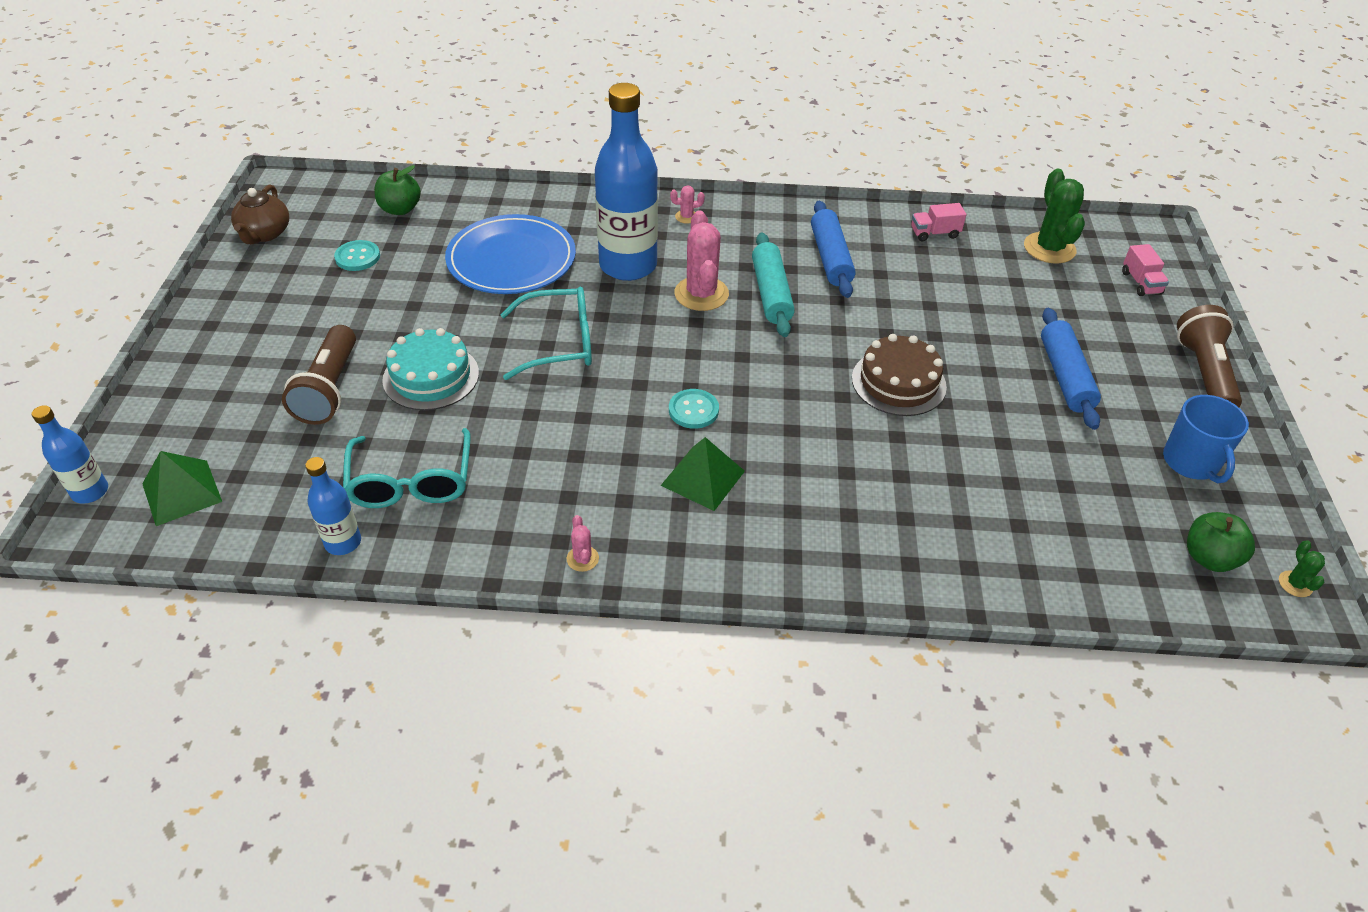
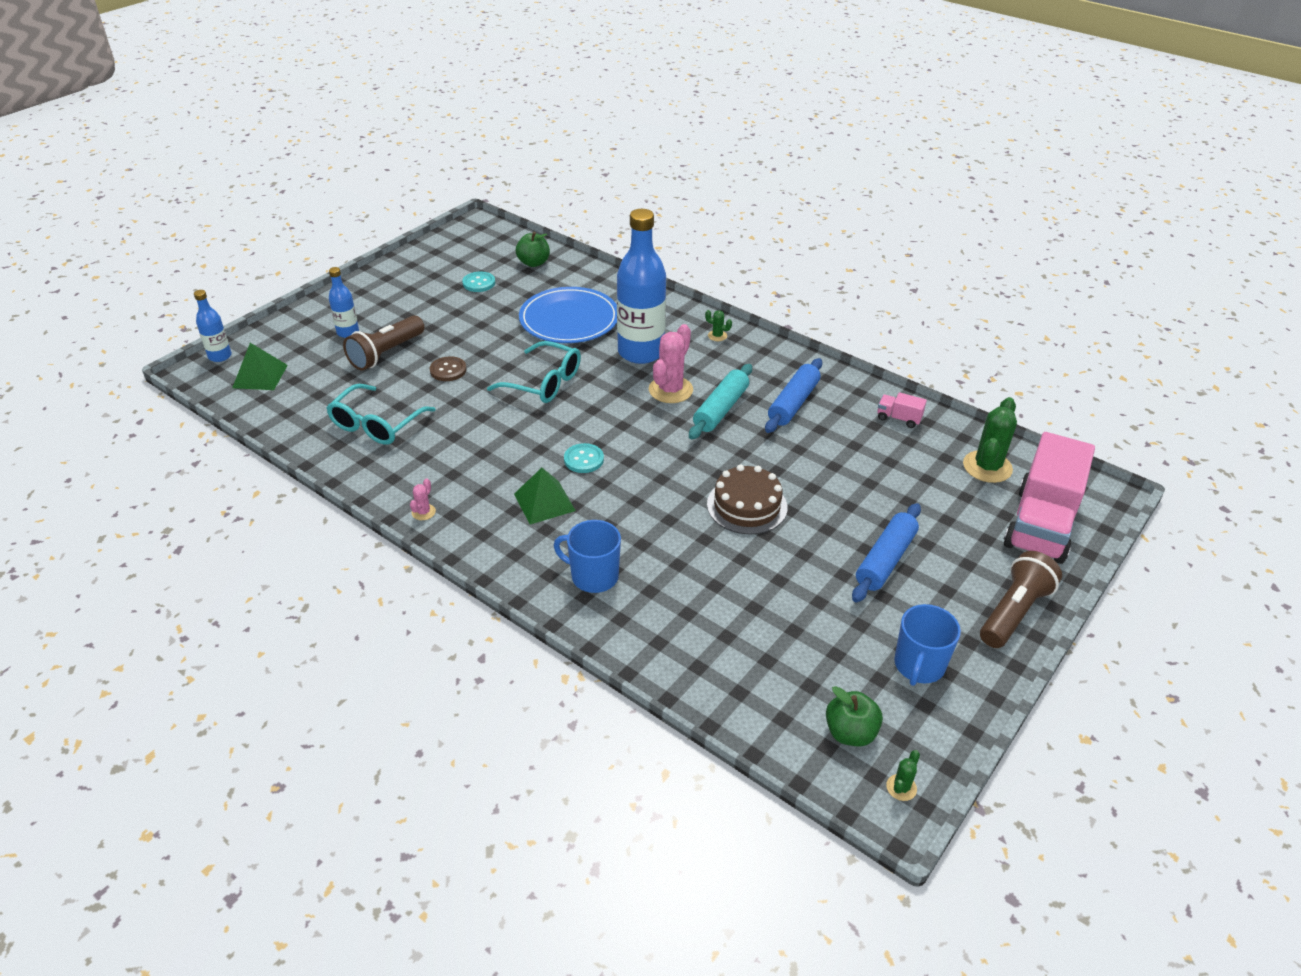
camera: 35 degrees right, 5 degrees down
brown teapot [231,185,289,244] -> none
blue bottle [305,457,361,555] -> blue bottle moved to [329,267,359,338]
turquoise cake [382,328,479,410] -> brown button [430,356,467,381]
pink cactus [670,185,705,224] -> green cactus [705,310,732,341]
pink truck [1122,244,1169,296] -> pink truck [1004,432,1095,564], size x2.48
none -> blue mug [554,520,621,593]

